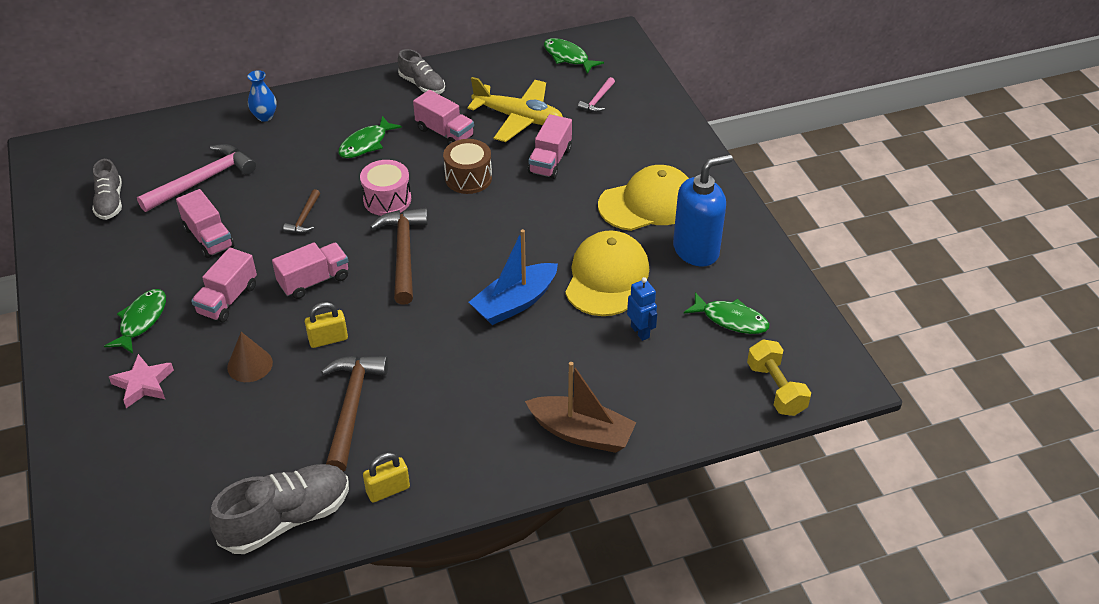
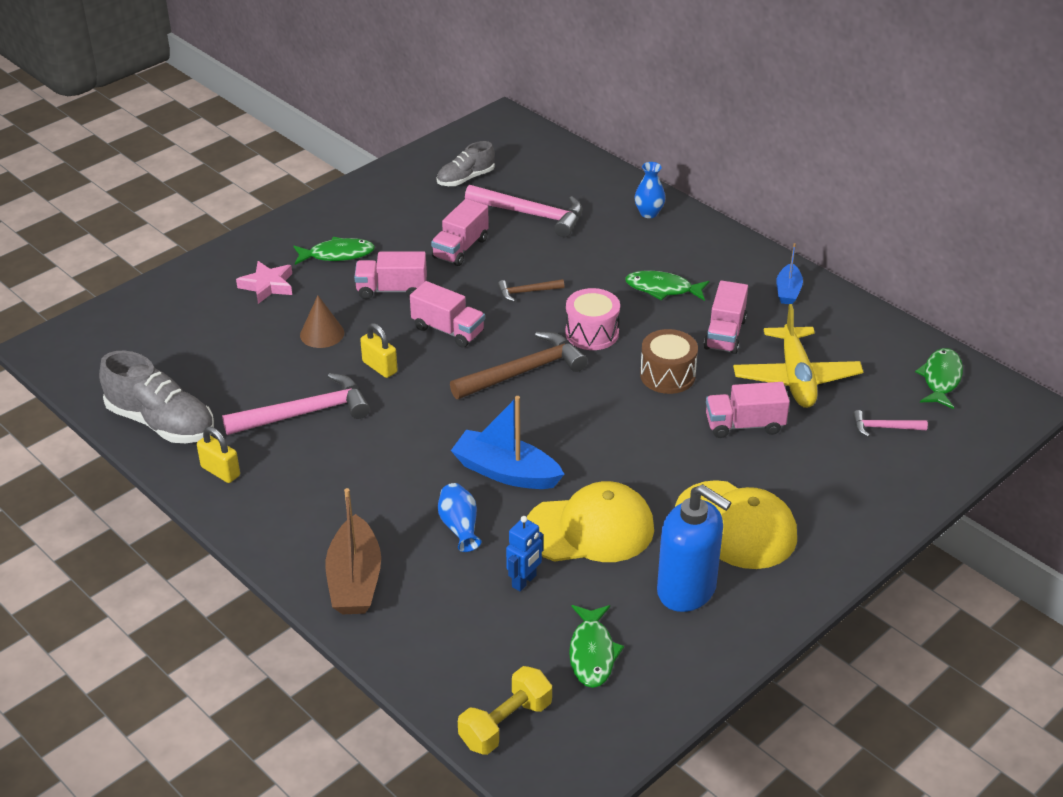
camera: 65 degrees right, 5 degrees down
brown hammer [321,355,388,471] -> pink hammer [222,373,370,435]
grey shoe [398,49,445,94] -> blue boat [776,243,803,304]
none -> blue vase [438,483,481,552]

